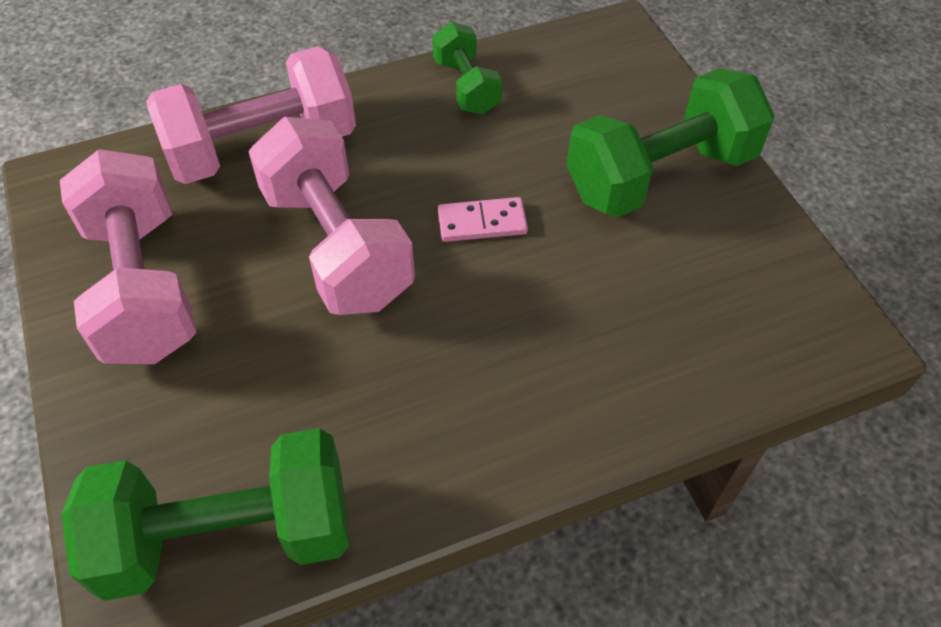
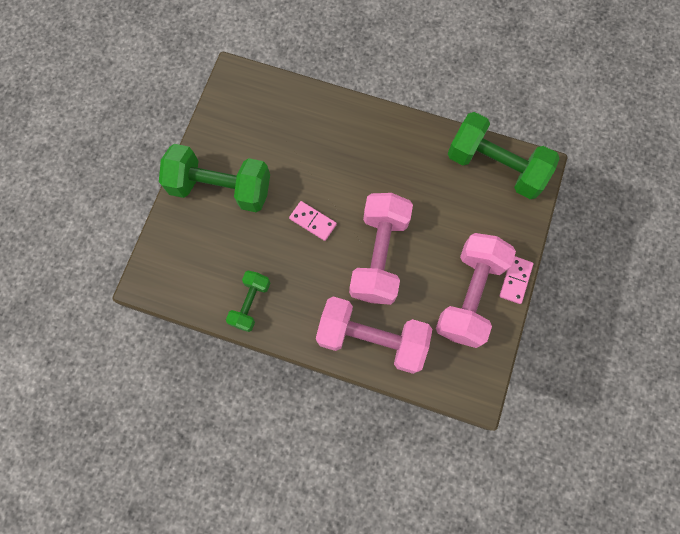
camera: 140 degrees left, 20 degrees up
none -> pink domino [500,256,533,304]

